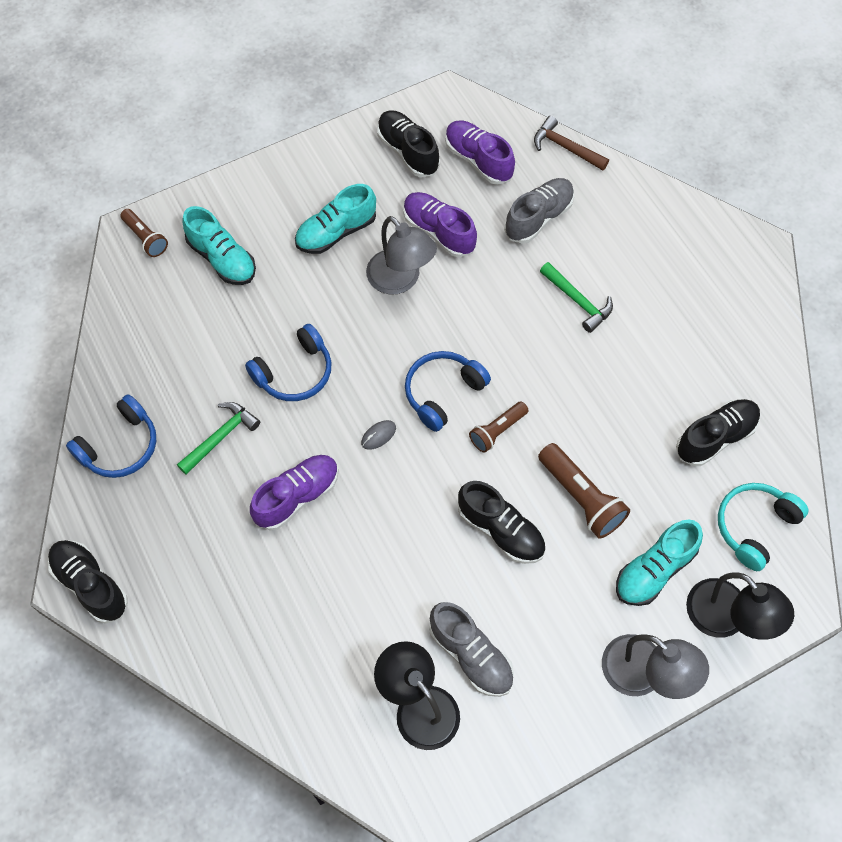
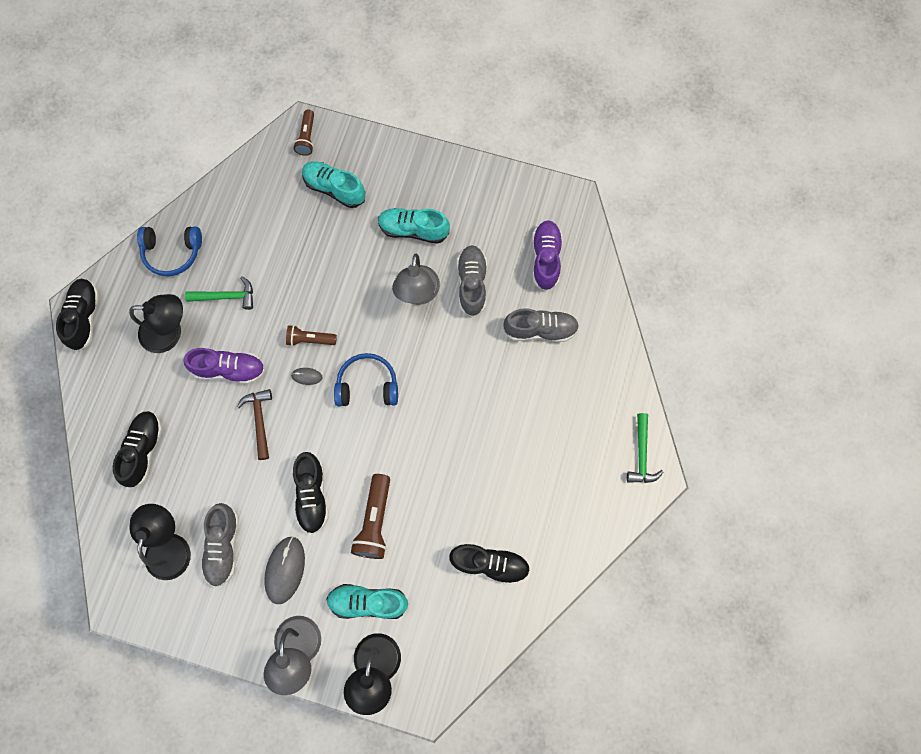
camera: 45 degrees right, 10 degrees up
turquoise shoe [182,206,256,285] -> turquoise shoe turned 120 degrees clockwise [302,161,365,208]
blue headphones [245,324,332,401] -> none
black shoe [377,110,440,177] -> black shoe moved to [113,411,162,488]
purple shoe [403,192,477,258] -> grey shoe [457,245,487,317]
brown flashlight [469,402,528,453] -> brown flashlight moved to [286,325,337,346]
brown hammer [534,116,609,171] -> brown hammer moved to [237,389,272,460]
green hammer [540,262,613,333] -> green hammer moved to [627,413,663,483]
turquoise headphones [718,483,809,571] -> none
none -> black lamp [129,294,183,353]
none -> grey mouse [264,537,305,604]

